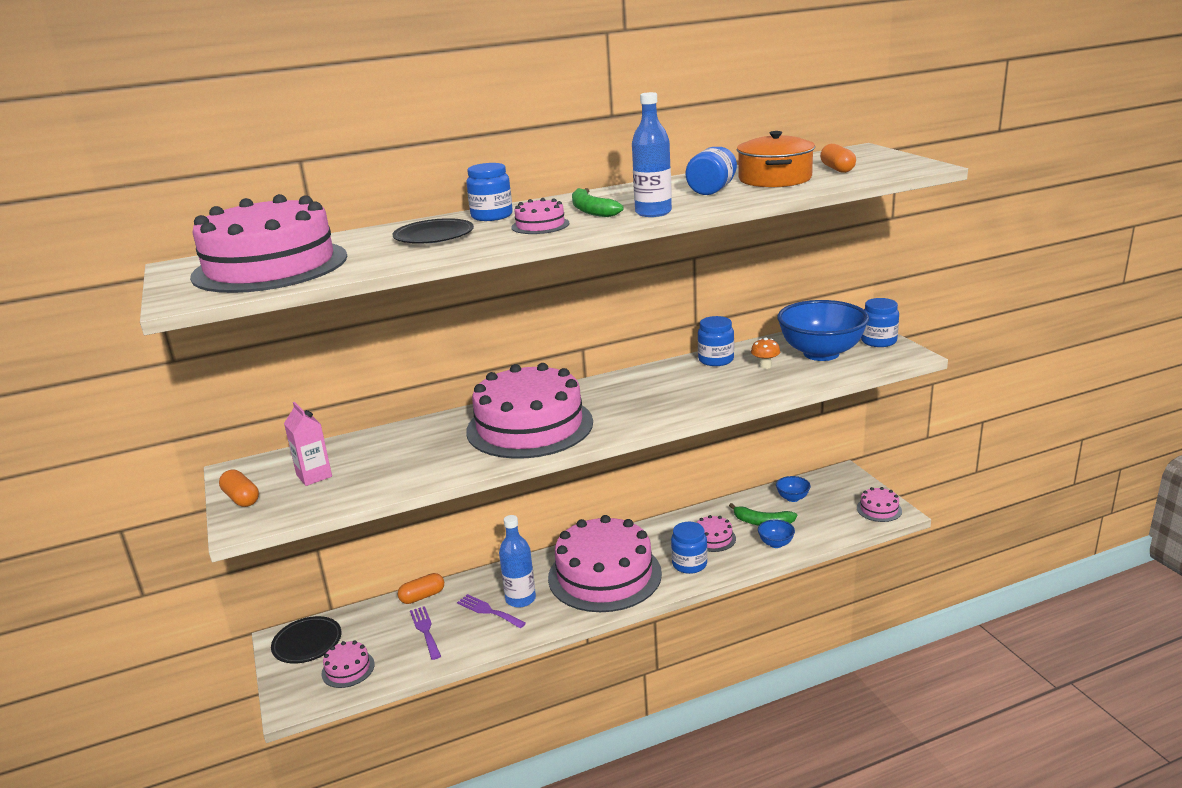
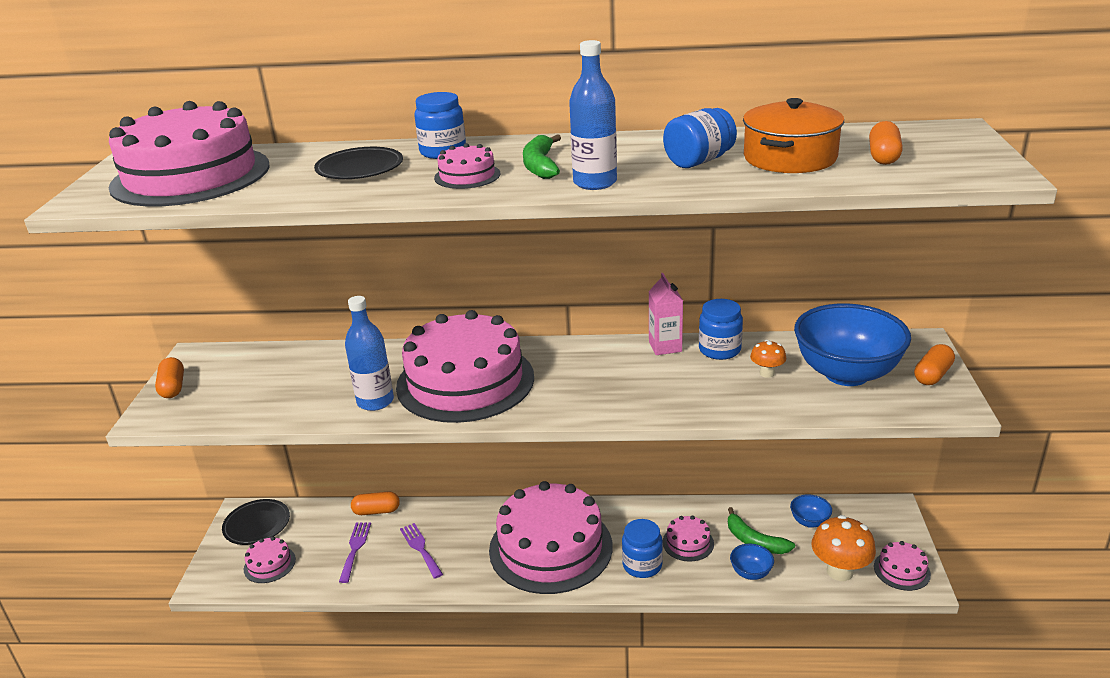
camera: 25 degrees right, 5 degrees up
pink carton [284,402,332,486] -> pink carton moved to [648,273,683,355]
blue bottle [499,515,536,608] -> blue bottle moved to [345,296,394,411]
blue jar [861,298,899,347] -> orange capsule [914,344,955,385]
none -> orange mushroom [812,515,876,581]

